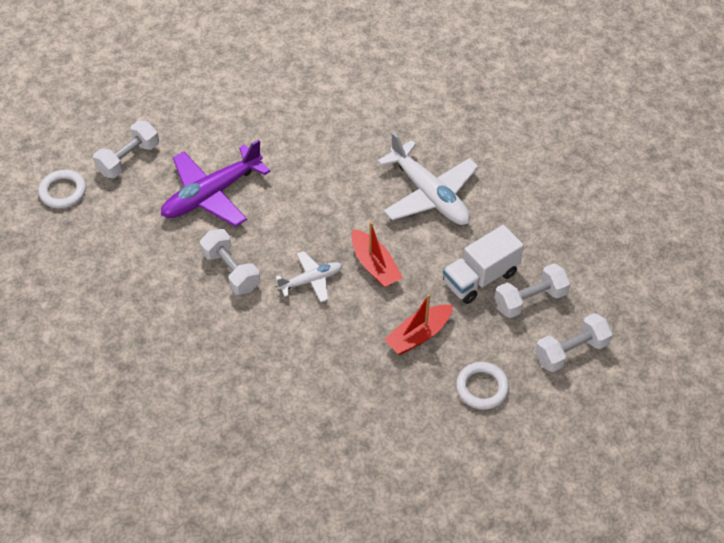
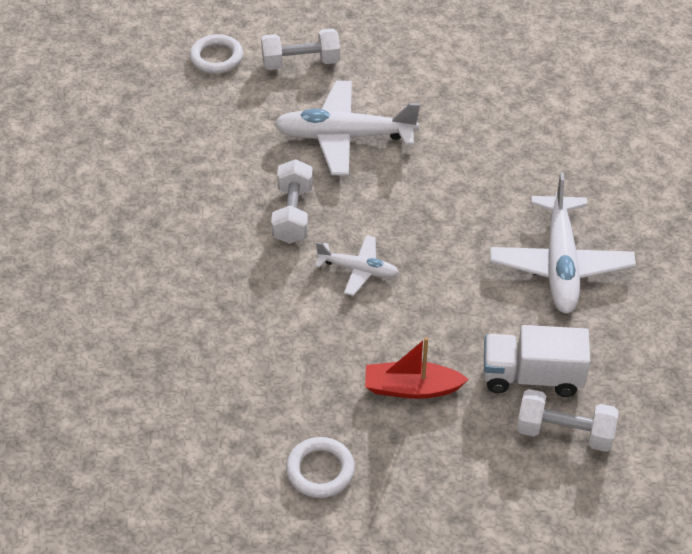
camera: 40 degrees right, 5 degrees down
purple plane [161,139,270,227] -> white plane [274,81,420,176]
red boat [351,222,403,288] -> none
white ring [456,362,509,410] -> white ring moved to [286,437,355,498]
white dumbbell [535,313,613,372] -> none

